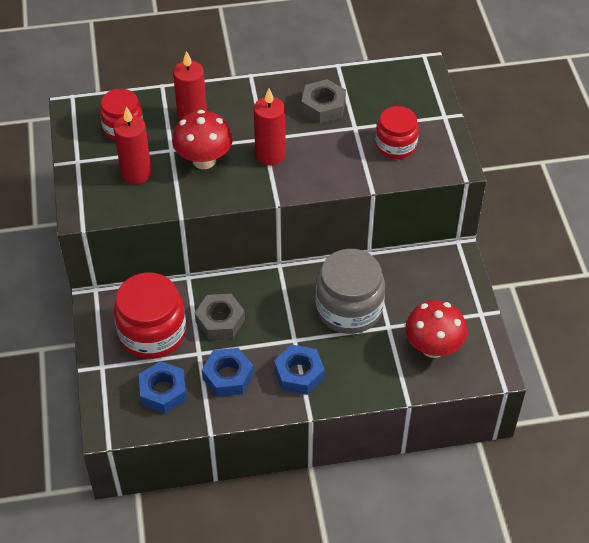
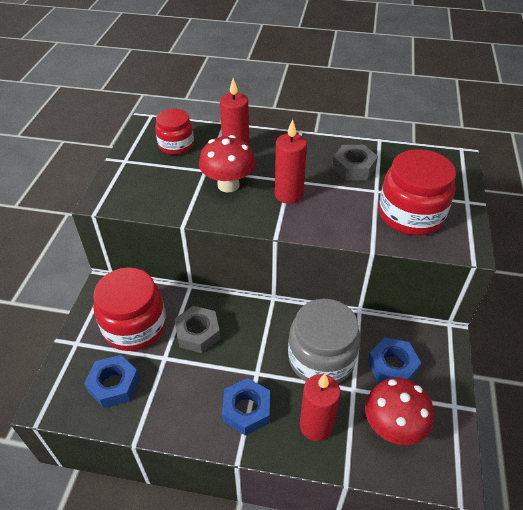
camera: 20 degrees right, 5 degrees down
red candle [114,106,152,184] -> red candle moved to [300,374,341,441]
blue nut [202,348,254,397] -> blue nut moved to [368,337,421,383]
red jar [376,106,419,159] -> red jar [379,149,456,236], size x1.60

